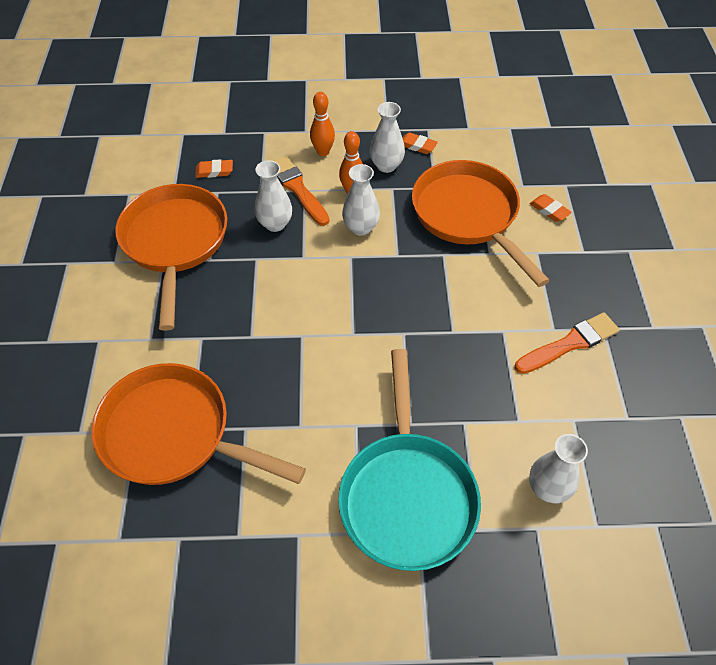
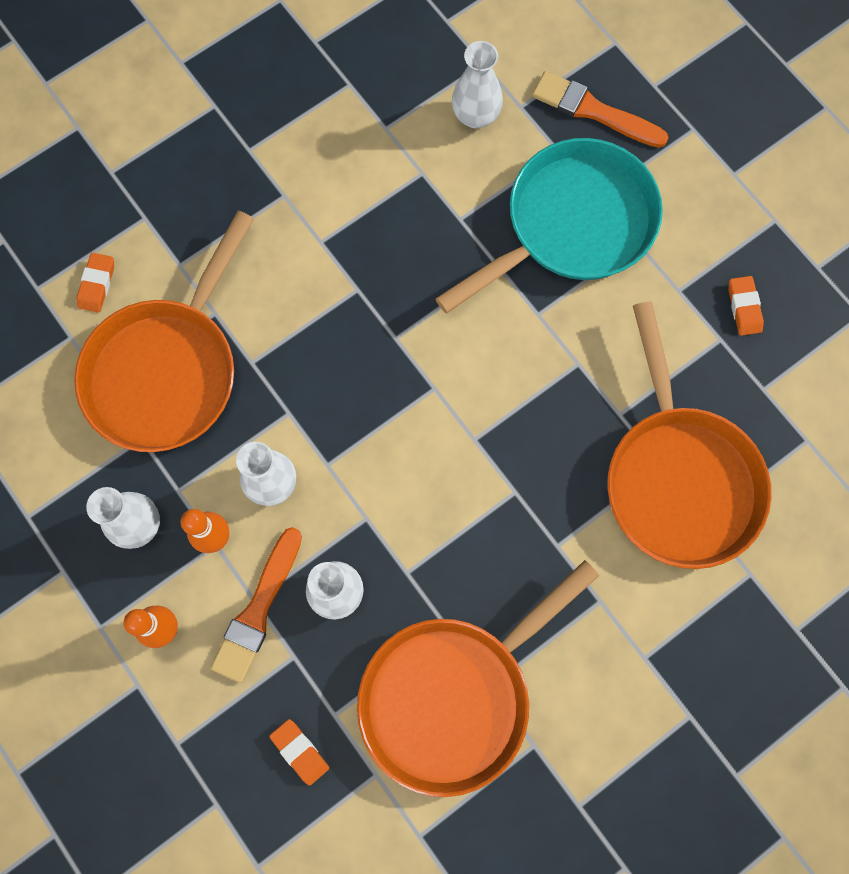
camera: 125 degrees left, 20 degrees up
orange eraser [403,132,438,154] -> orange eraser moved to [728,276,764,336]
orange brush [515,312,620,374] -> orange brush moved to [532,71,668,148]

